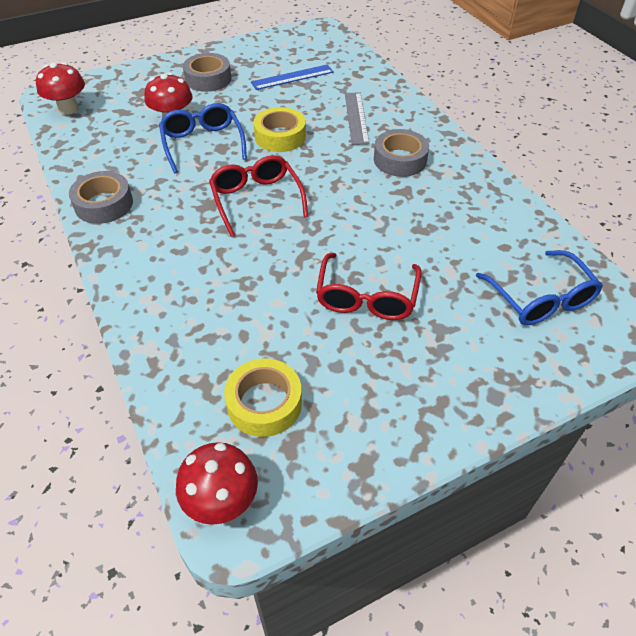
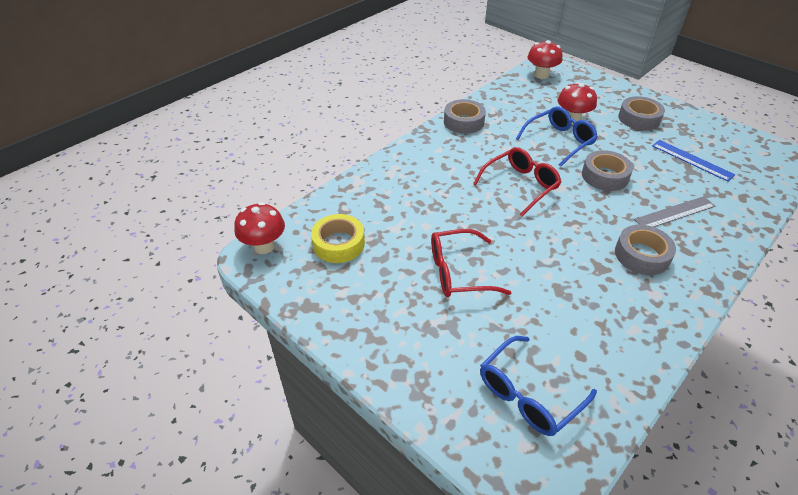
camera: 70 degrees right, 5 degrees down
yellow tape [254,107,306,152] -> grey tape [582,150,633,191]

